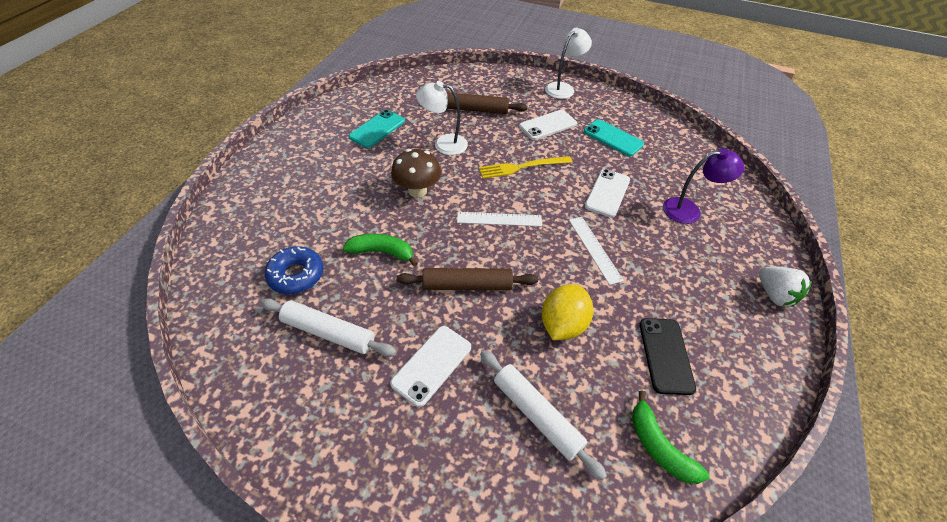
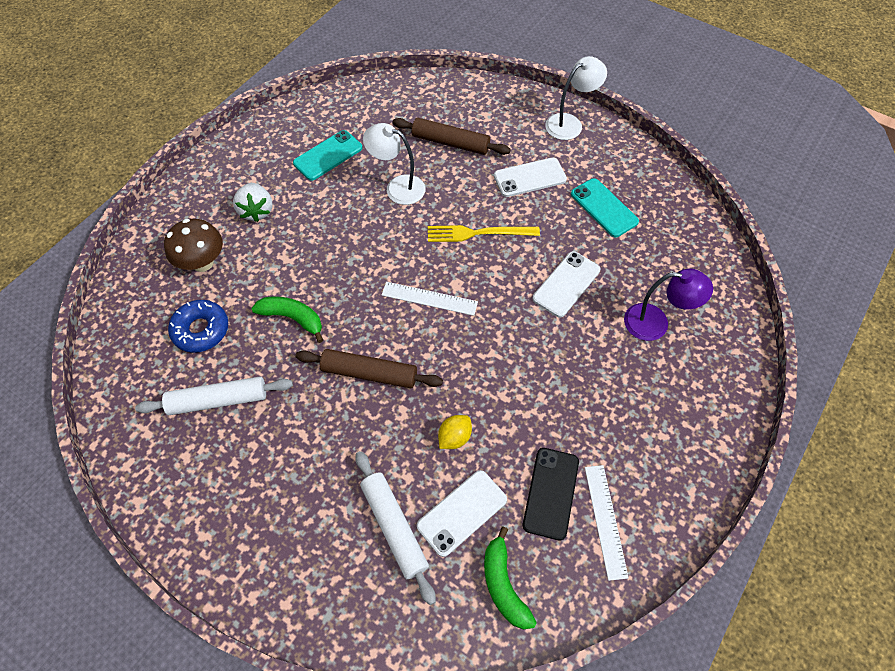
camera: 15 degrees right, 10 degrees up
white rolling pin [260,298,396,357] -> white rolling pin turned 45 degrees counterclockwise [135,377,293,415]
white phone [390,326,471,407] -> white phone moved to [417,470,507,557]
brown mushroom [391,149,441,198] -> brown mushroom moved to [164,219,223,272]
yellow lemon [542,284,593,340] -> yellow lemon [438,415,472,449], size x0.60
white ruler [569,217,624,285] -> white ruler moved to [585,465,629,581]
white strawberry [759,267,812,307] -> white strawberry moved to [233,183,273,222]

